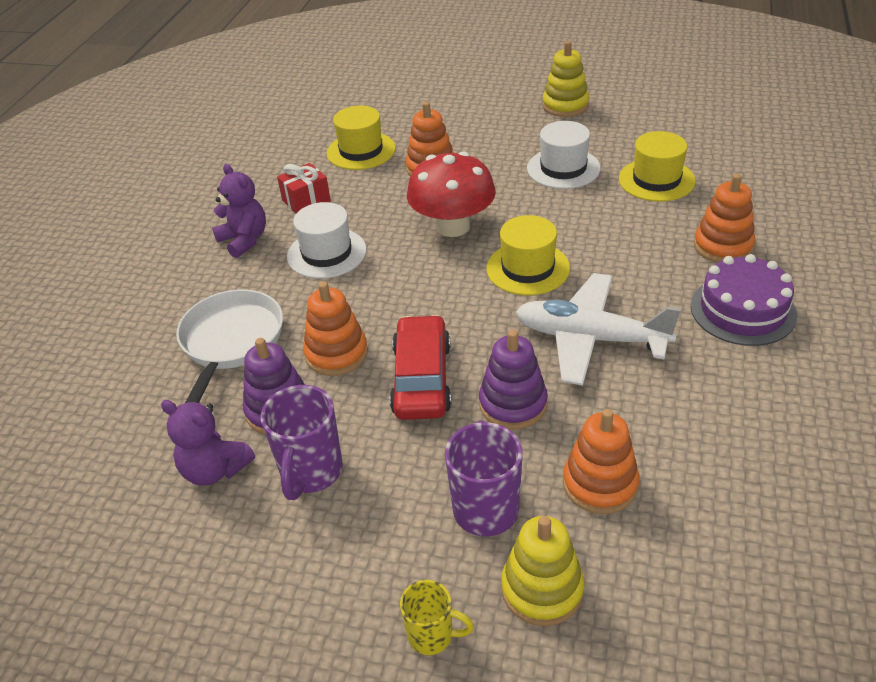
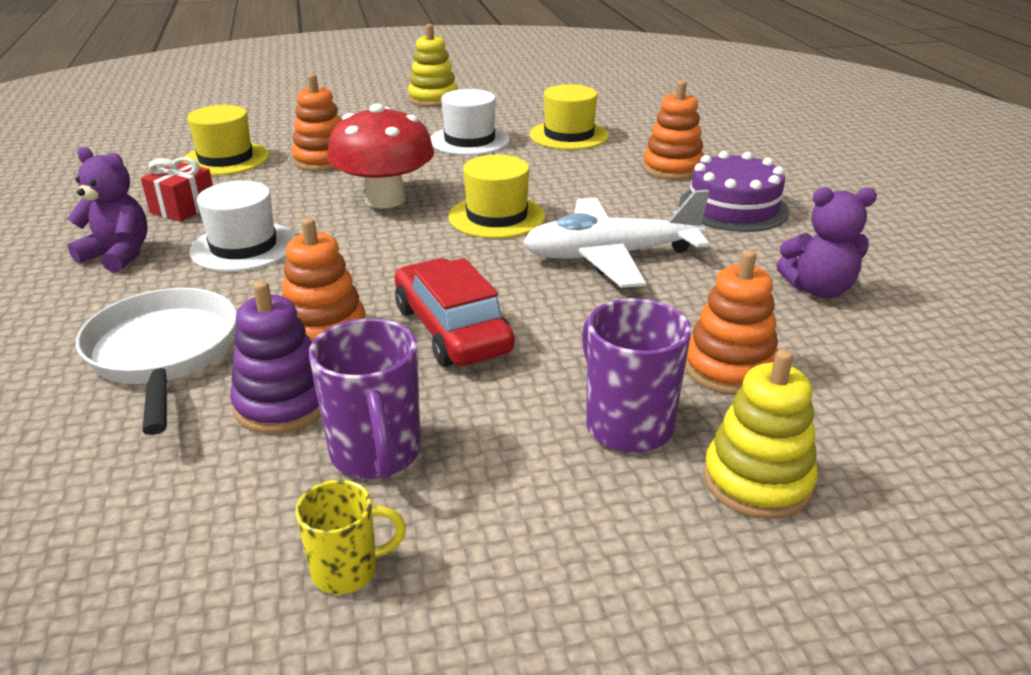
camera: 30 degrees left, 10 degrees down
purple teddy bear [161,400,255,485] -> purple teddy bear moved to [777,187,877,298]
yellow mug [400,580,474,655] -> yellow mug moved to [295,480,406,594]
purple stacking toy [479,330,548,430] -> none

